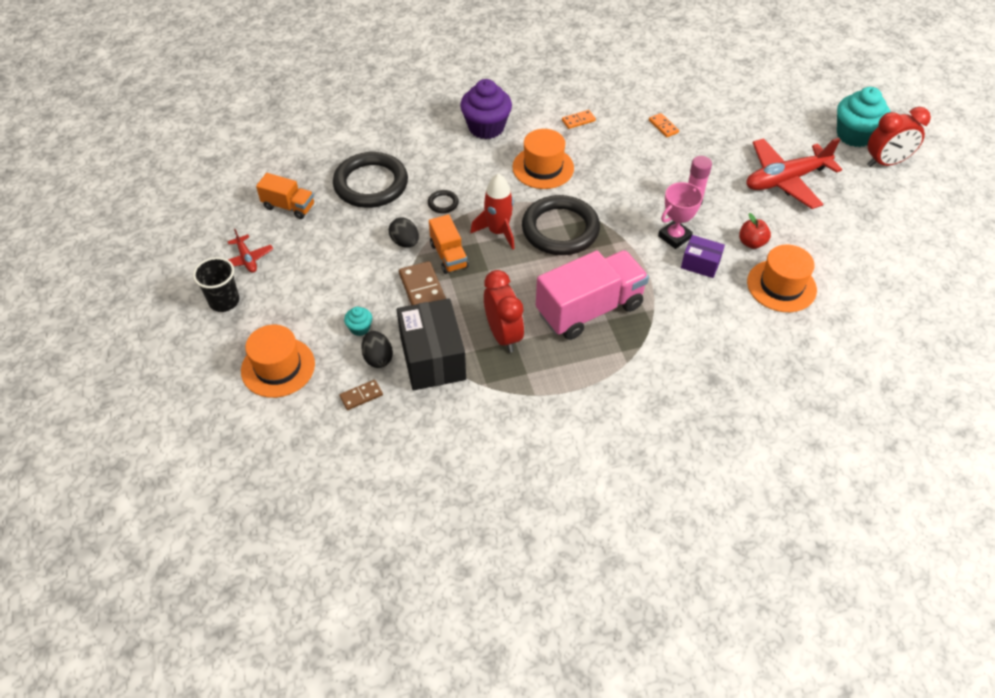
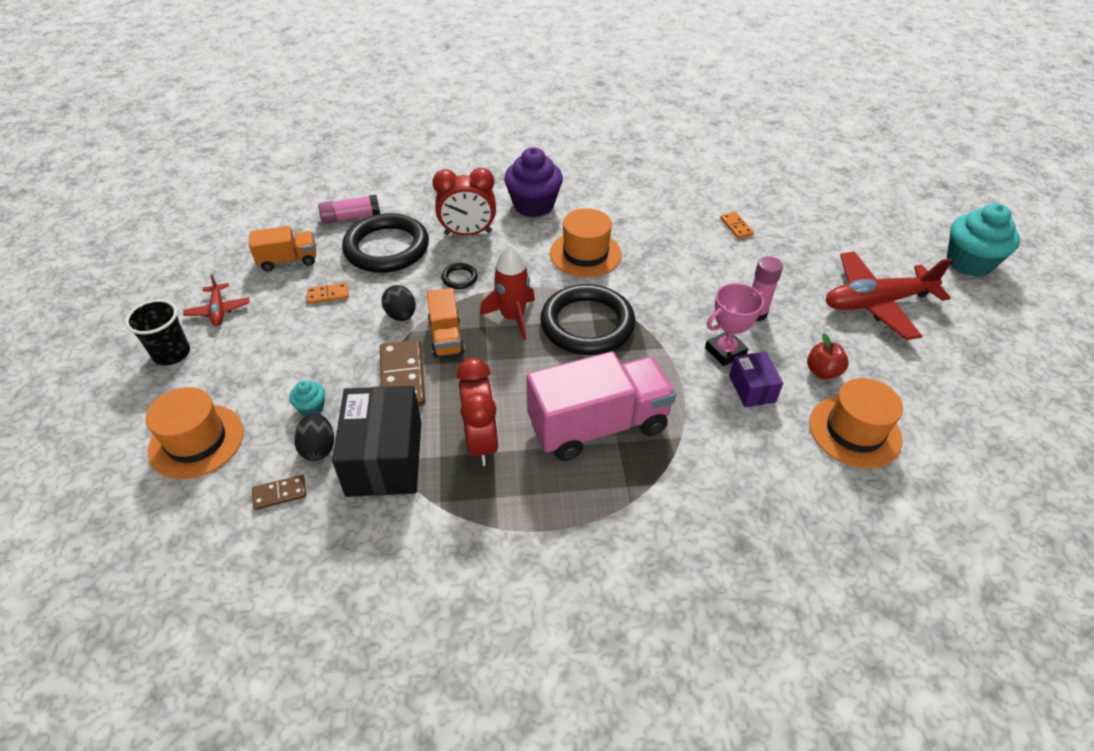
camera: 10 degrees right, 5 degrees down
orange truck [256,173,314,219] -> orange truck turned 45 degrees counterclockwise [249,226,316,271]
orange domino [562,110,596,129] -> orange domino moved to [307,283,349,304]
purple box [681,235,725,278] -> purple box turned 45 degrees clockwise [729,352,783,407]
red clock [867,107,931,167] -> red clock moved to [432,168,496,235]
none -> pink glue stick [318,195,380,224]

